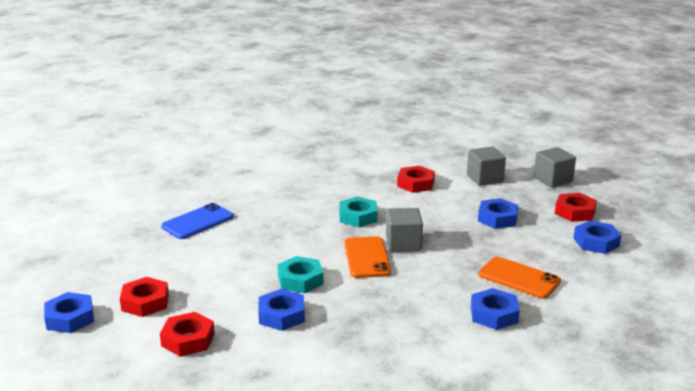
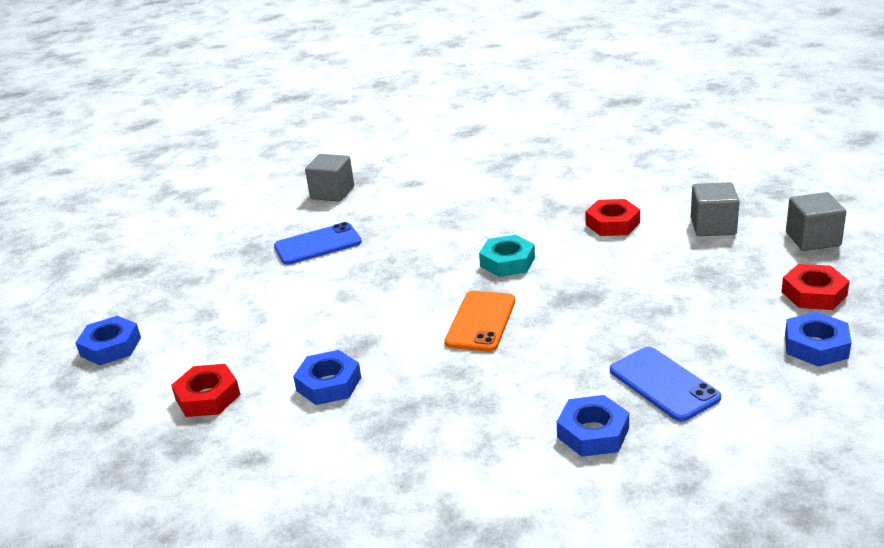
camera: 25 degrees right, 5 degrees up
red nut [120,277,169,317] -> none
turquoise nut [277,256,324,293] -> none
grey cube [386,208,423,252] -> grey cube moved to [305,154,354,202]
blue nut [478,198,519,229] -> none
orange phone [478,257,561,299] -> blue phone [610,347,721,422]

